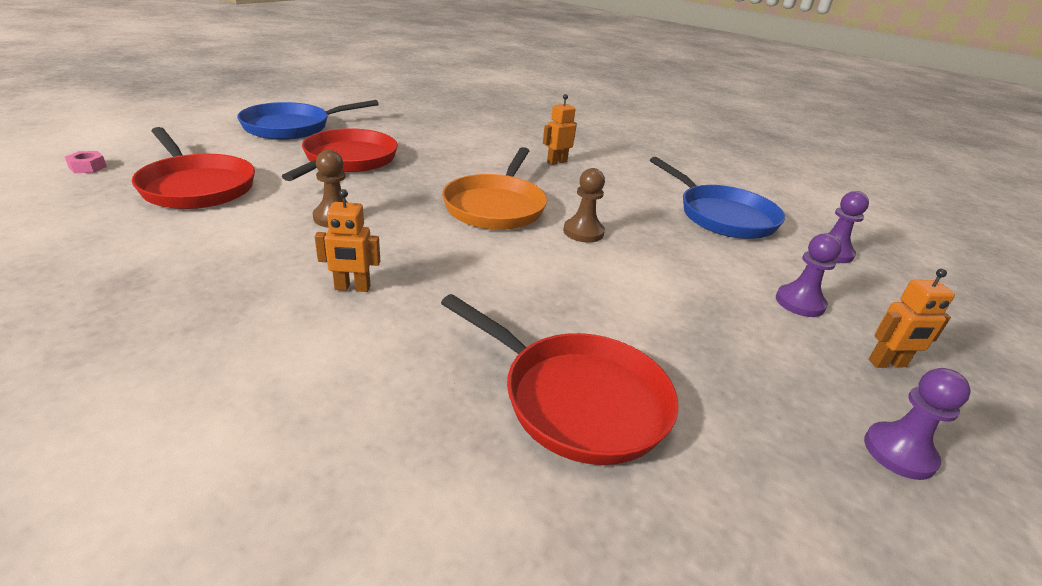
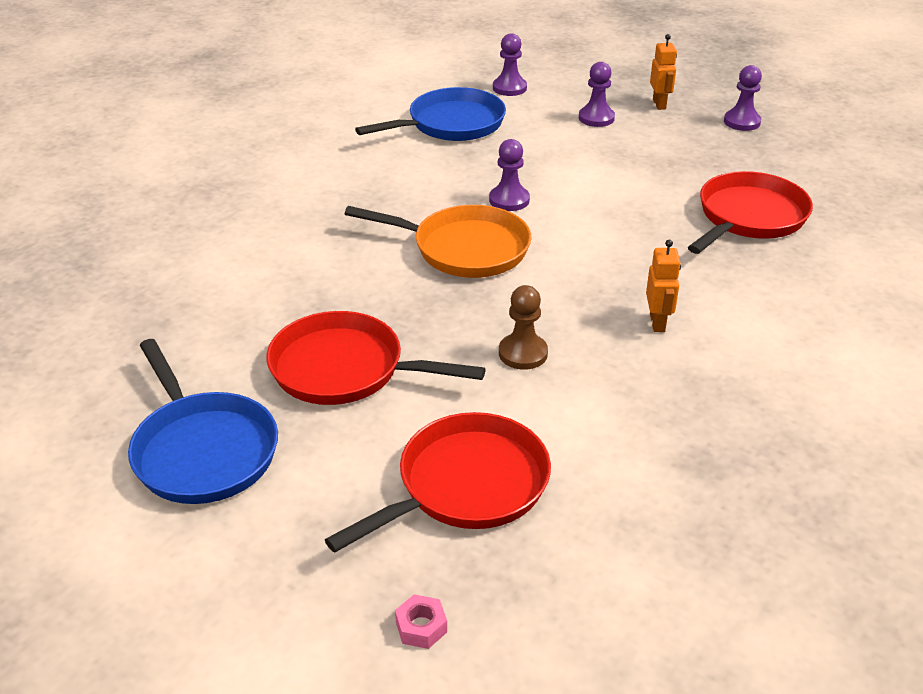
camera: 85 degrees left, 5 degrees up
orange robot [543,94,577,165] -> none
brown pawn [563,168,605,243] -> purple pawn [489,139,530,211]

